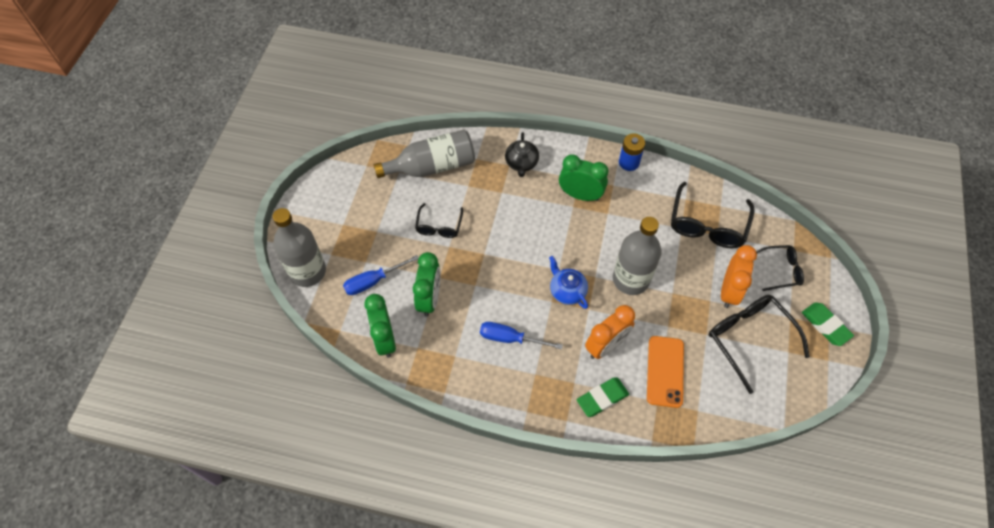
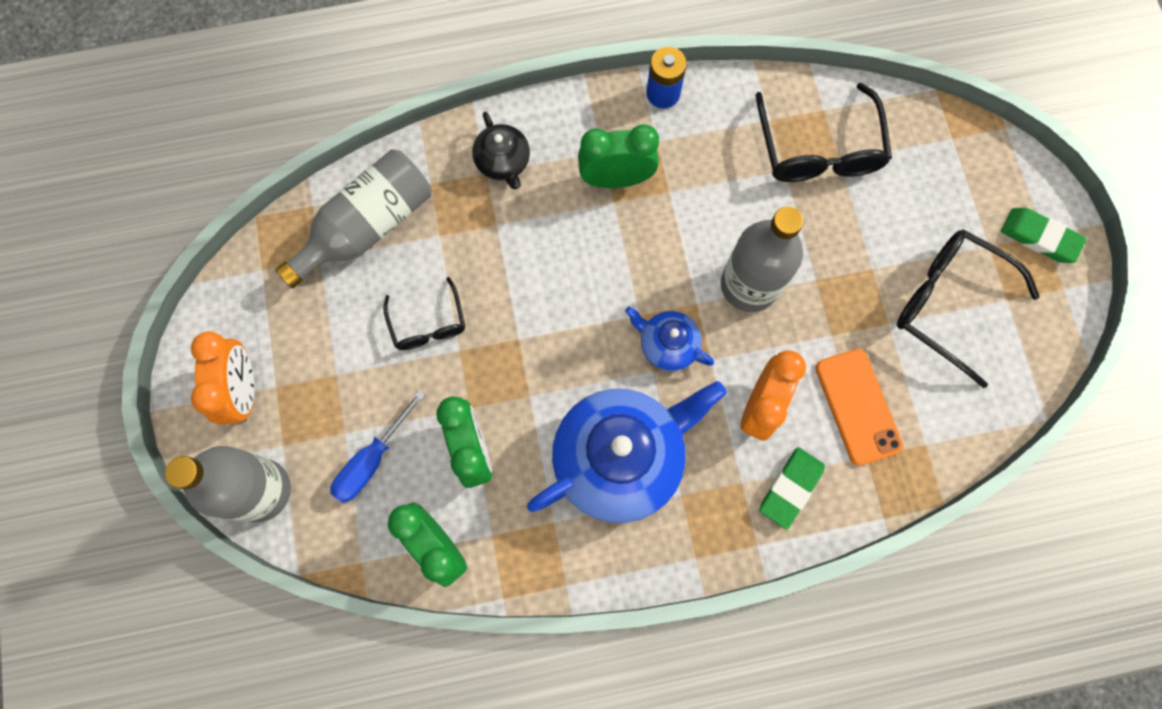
camera: 25 degrees left, 15 degrees up
blue screwdriver [480,322,563,350] -> blue teapot [527,381,727,523]
orange clock [721,245,757,308] -> orange clock moved to [191,332,254,425]
black glasses [756,245,804,291] -> none

